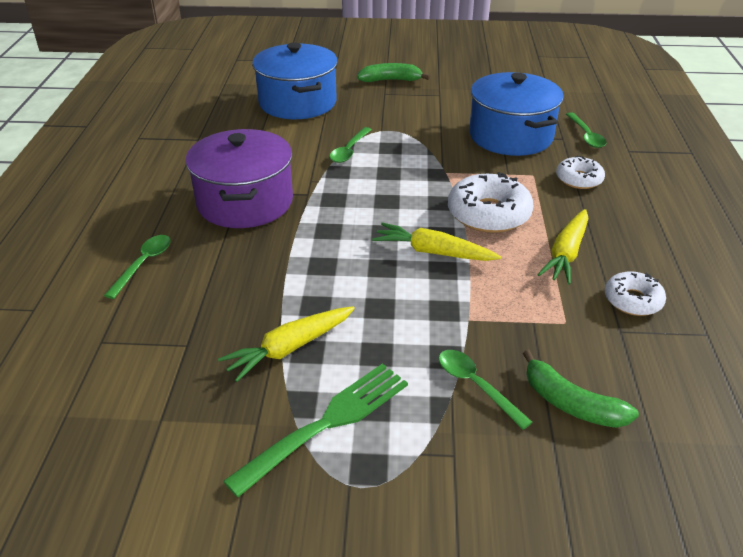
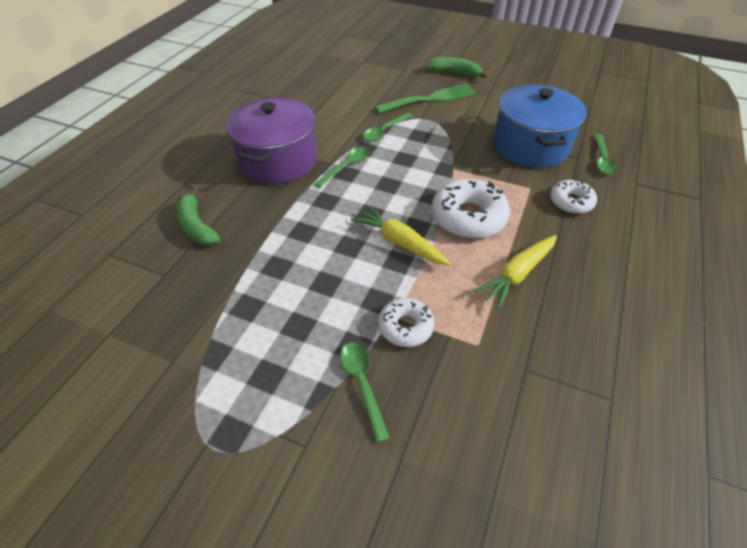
camera: 20 degrees right, 10 degrees up
green spoon [104,235,171,299] -> green spoon moved to [314,147,370,188]
yellow carrot [218,306,355,382] -> none
green fork [223,363,408,497] -> green fork moved to [375,84,477,113]
blue pot [252,42,338,119] -> none
green banana [522,350,639,428] -> green banana moved to [176,187,220,246]
white donut [605,271,666,316] -> white donut moved to [378,298,434,347]

